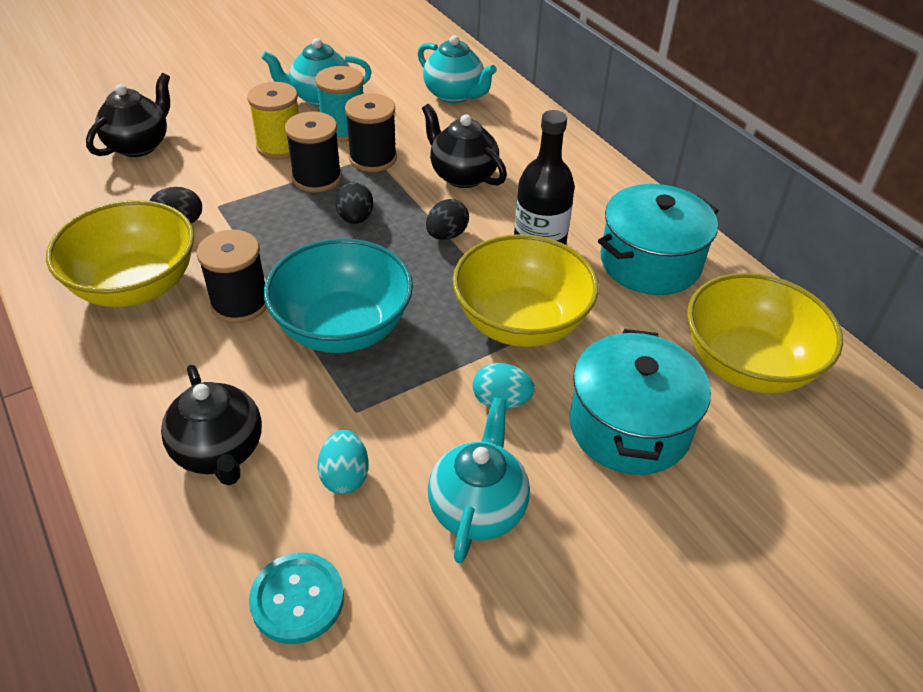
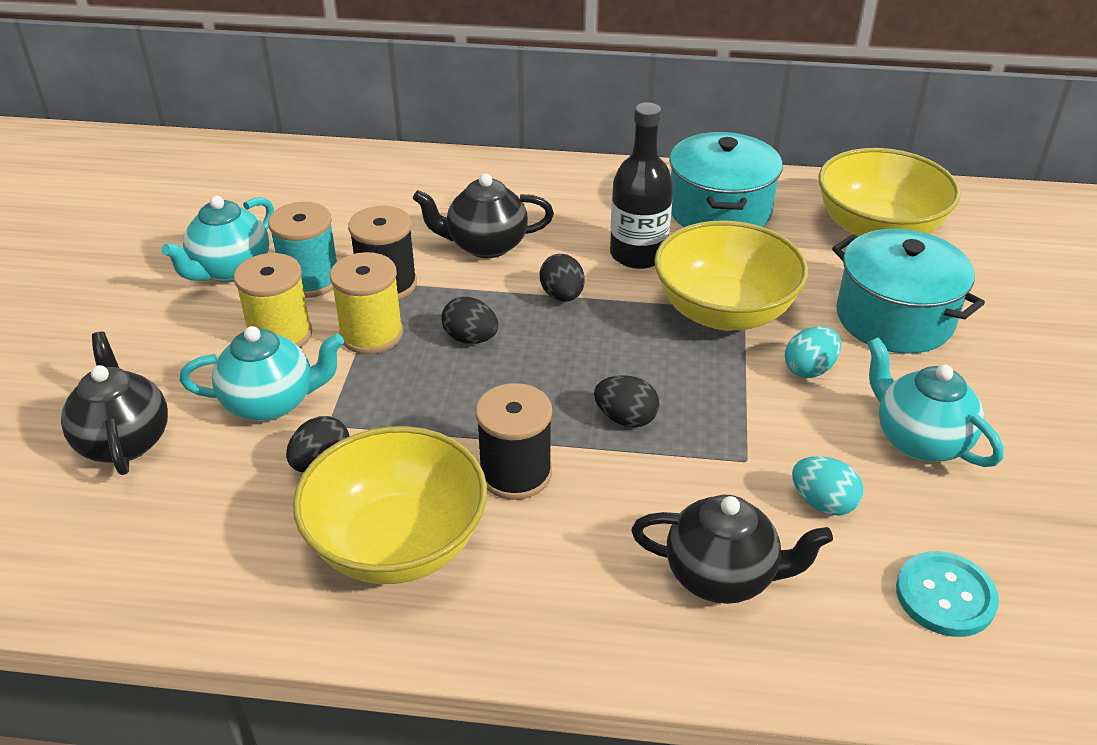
camera: 50 degrees left, 5 degrees down
turquoise bowl [264,238,413,353] -> black egg [594,375,660,427]
black spool [285,112,342,192] -> yellow spool [330,252,403,354]
turquoise teapot [418,35,497,103] -> turquoise teapot moved to [179,326,344,421]

